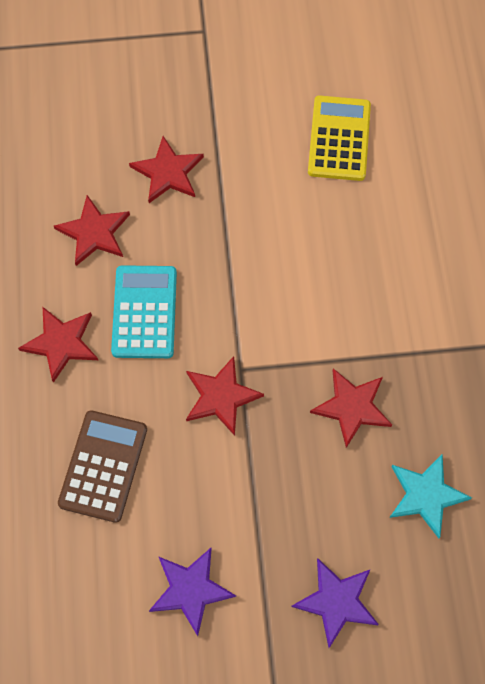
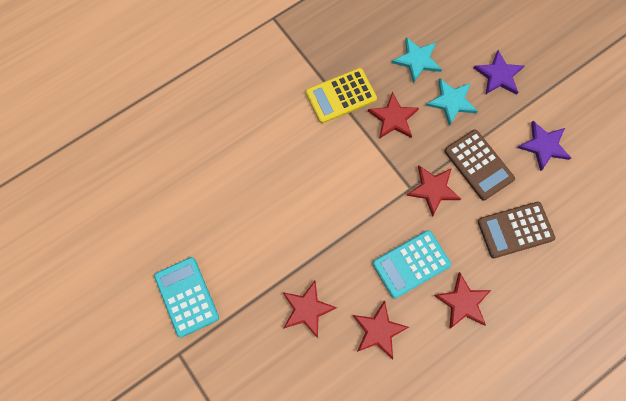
camera: 120 degrees left, 5 degrees up
yellow calculator [308,95,371,181] -> yellow calculator moved to [306,68,377,123]
none -> turquoise calculator [154,257,219,338]
none -> turquoise star [426,78,478,126]
none -> brown calculator [444,130,515,201]

